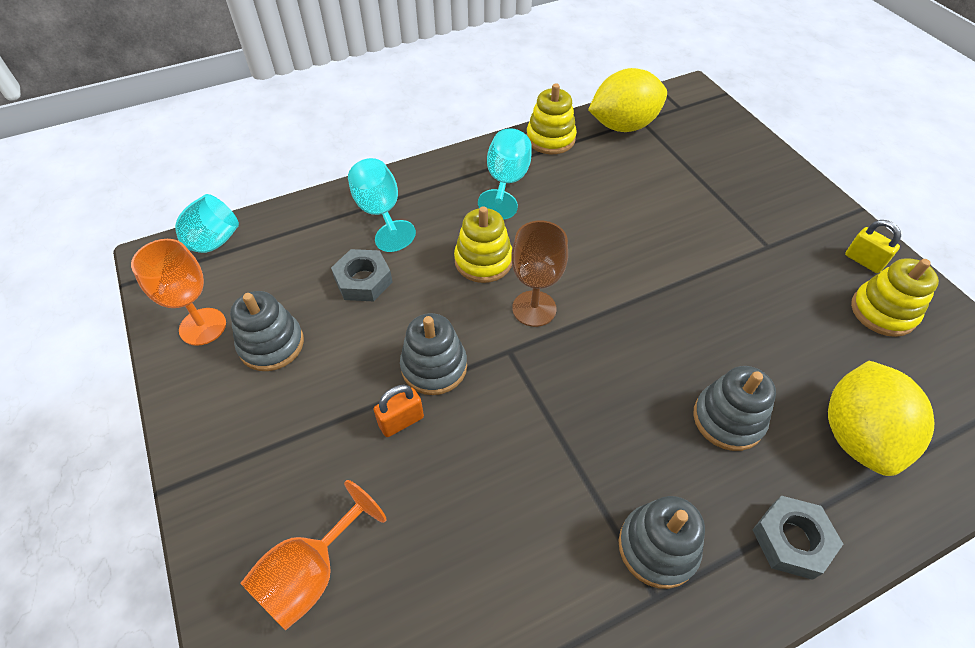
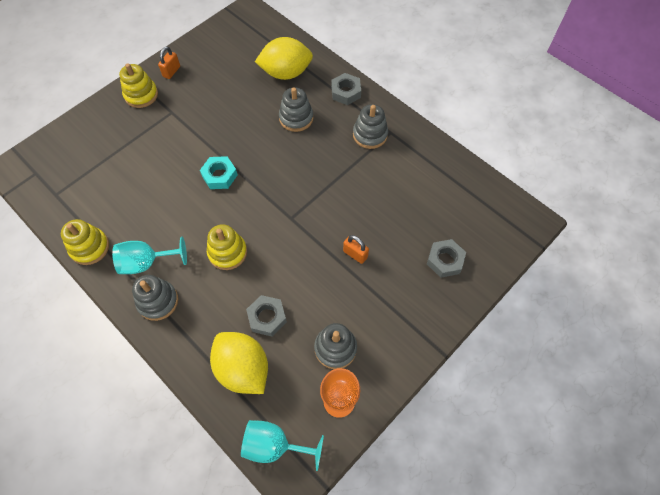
camera: 110 degrees left, 10 degrees up
orange goblet [240,480,387,630] -> grey nut [427,239,466,278]
turquoise goblet [348,158,416,252] -> none
grey stacking toy [400,313,467,395] -> grey stacking toy moved to [132,275,178,321]
brown goblet [511,221,568,327] -> none
yellow lemon [588,68,667,132] -> yellow lemon moved to [210,332,268,394]
yellow padlock [845,220,901,273] -> orange padlock [158,47,180,79]
yellow stacking toy [851,258,939,337] -> yellow stacking toy moved to [119,63,158,108]
none -> turquoise nut [200,156,238,189]

